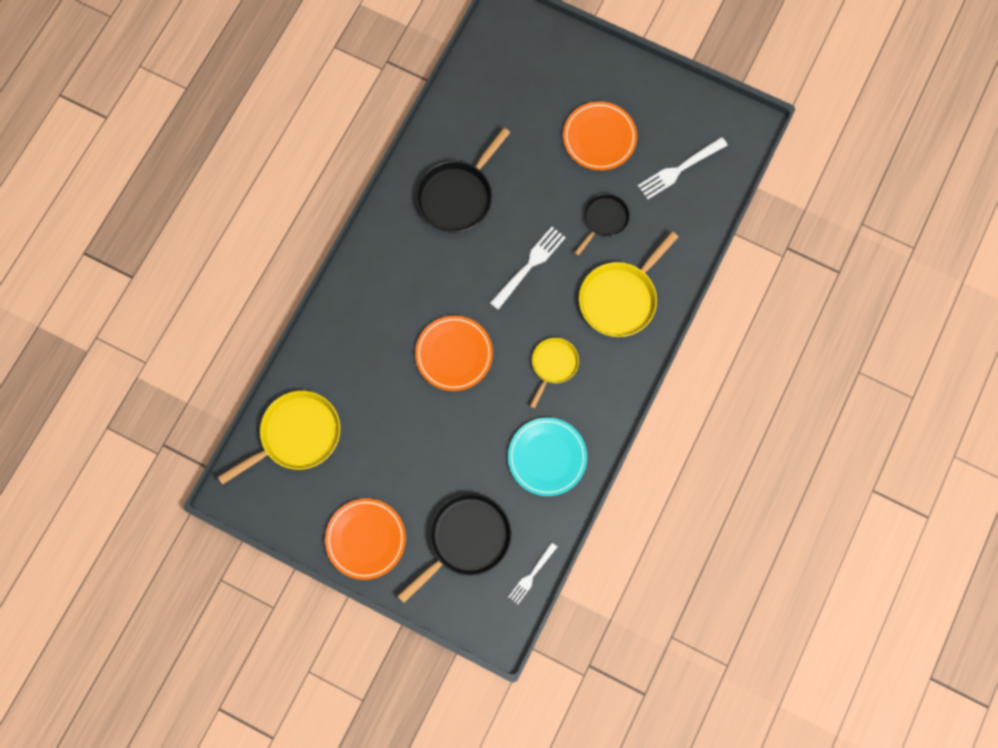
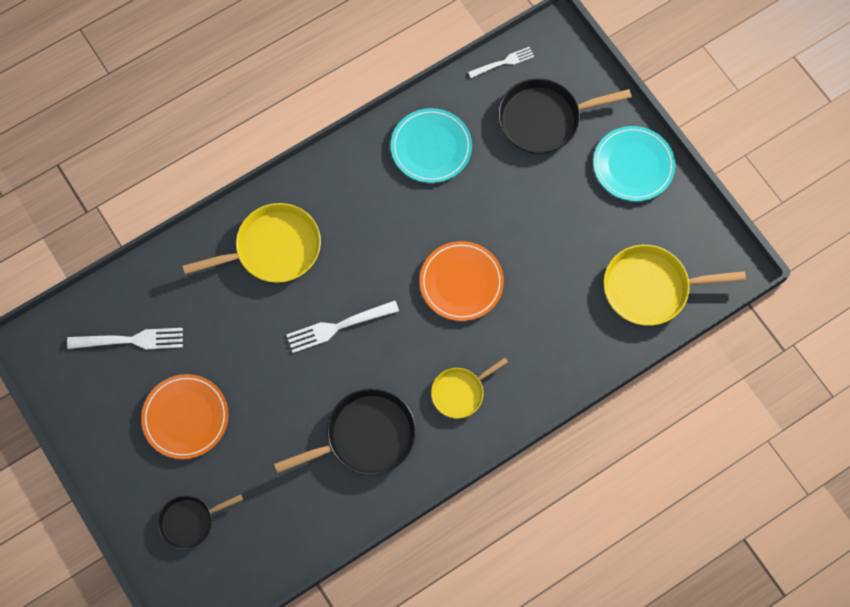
camera: 150 degrees left, 5 degrees down
orange plate [325,499,406,580] -> turquoise plate [593,126,675,201]
yellow pan [530,338,579,409] -> yellow pan moved to [431,358,508,418]
black pan [574,194,630,256] -> black pan moved to [158,494,243,549]

